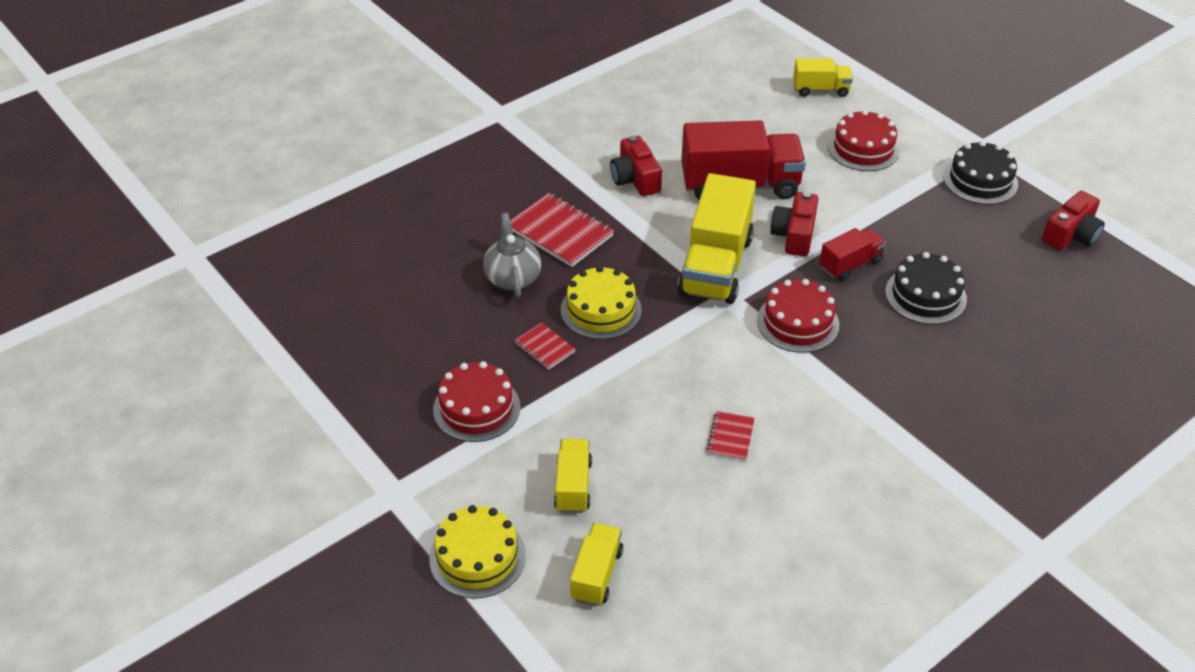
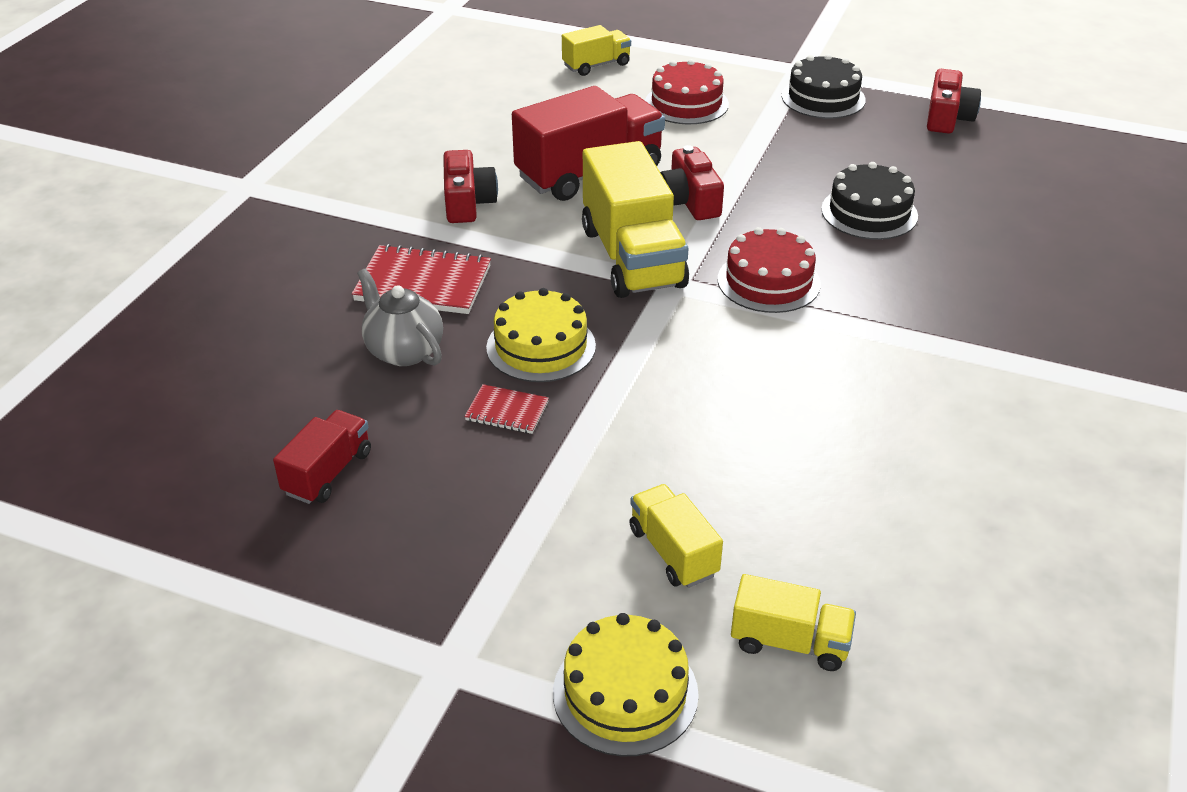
camera: 30 degrees left, 5 degrees down
red cake [433,361,521,442] -> none
yellow truck [570,523,623,606] -> yellow truck turned 120 degrees clockwise [731,574,856,671]
red camera [610,136,662,196] -> red camera turned 135 degrees counterclockwise [443,150,498,223]
red notebook [706,411,755,461] -> none
red truck [820,228,886,281] -> red truck moved to [273,410,371,504]

